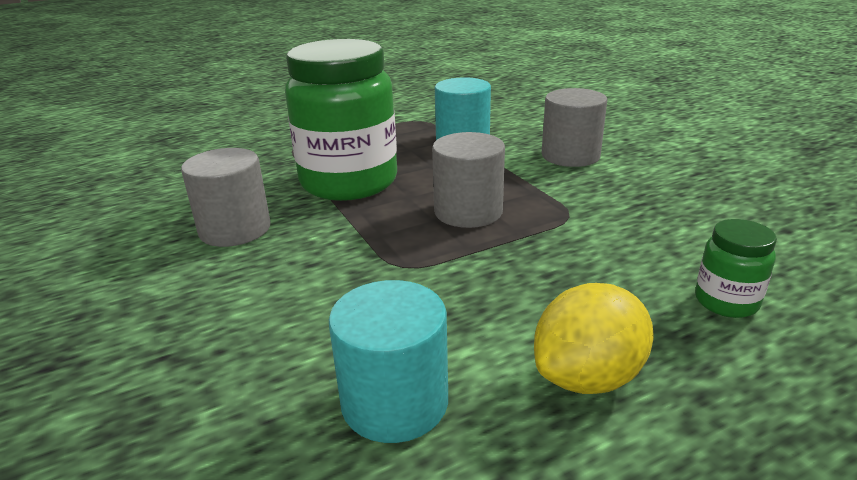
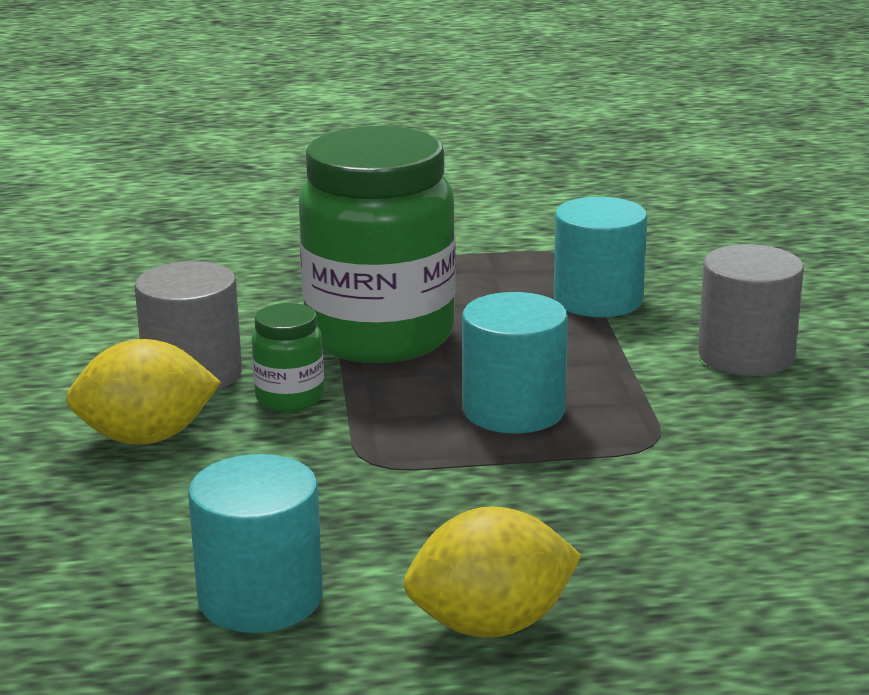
camera: 20 degrees right, 5 degrees down
grey cylinder [432,132,505,228] -> turquoise cylinder [462,292,568,433]
green jar [695,219,777,318] -> green jar moved to [252,303,324,412]
none -> yellow lemon [66,339,221,445]

